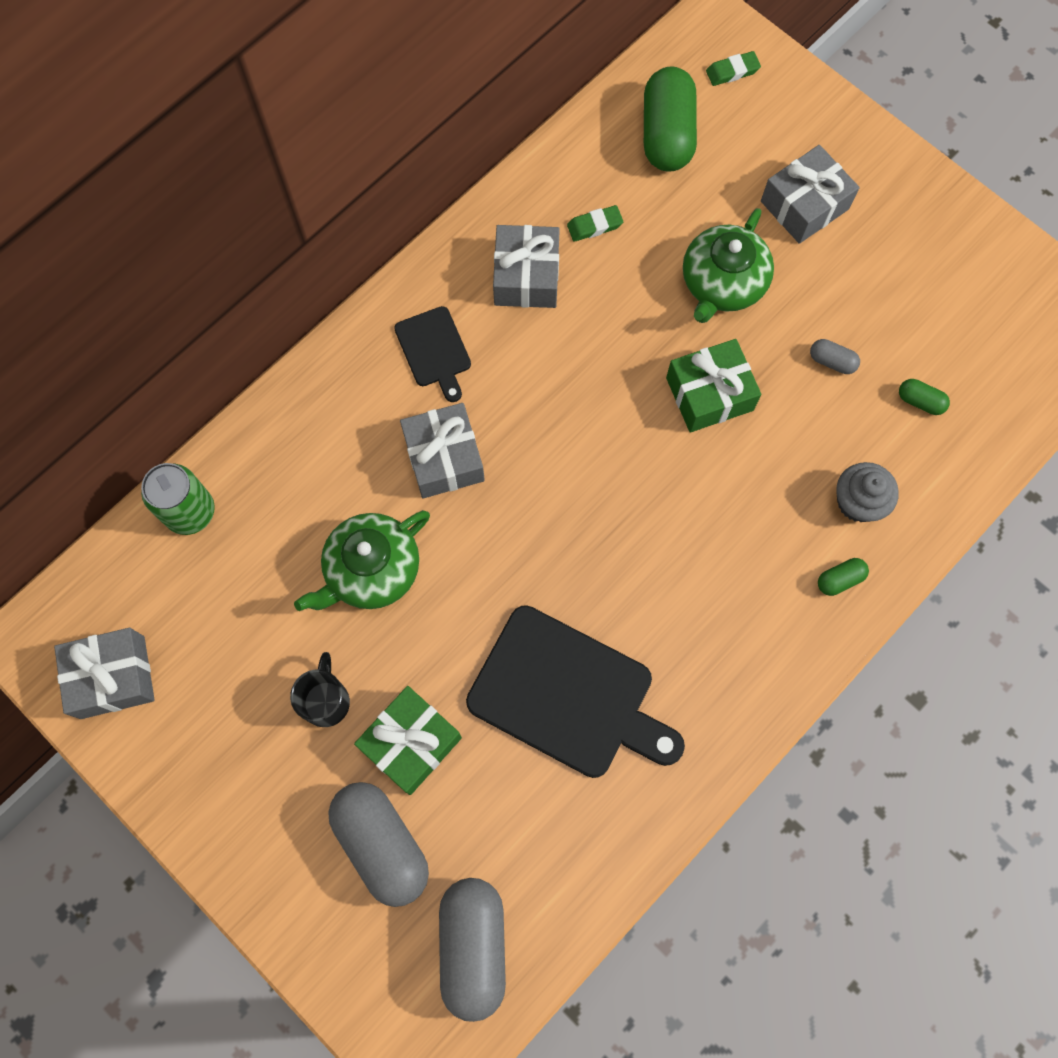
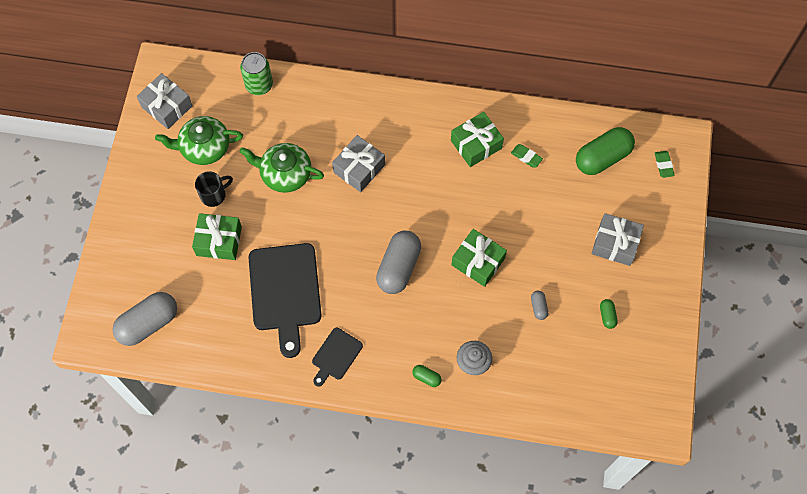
camera: 55 degrees right, 5 degrees down
grey capsule [328,782,429,907] -> grey capsule moved to [376,231,421,294]
black cutting board [394,306,471,402] -> black cutting board moved to [312,328,363,387]
grey gift [493,225,560,308] -> green gift [451,112,504,167]
green teapot [683,208,774,323] -> green teapot moved to [155,116,243,165]
green eraser [706,51,761,86] -> green eraser turned 45 degrees clockwise [655,151,675,178]
green capsule [899,379,950,415] -> green capsule moved to [600,299,618,329]

